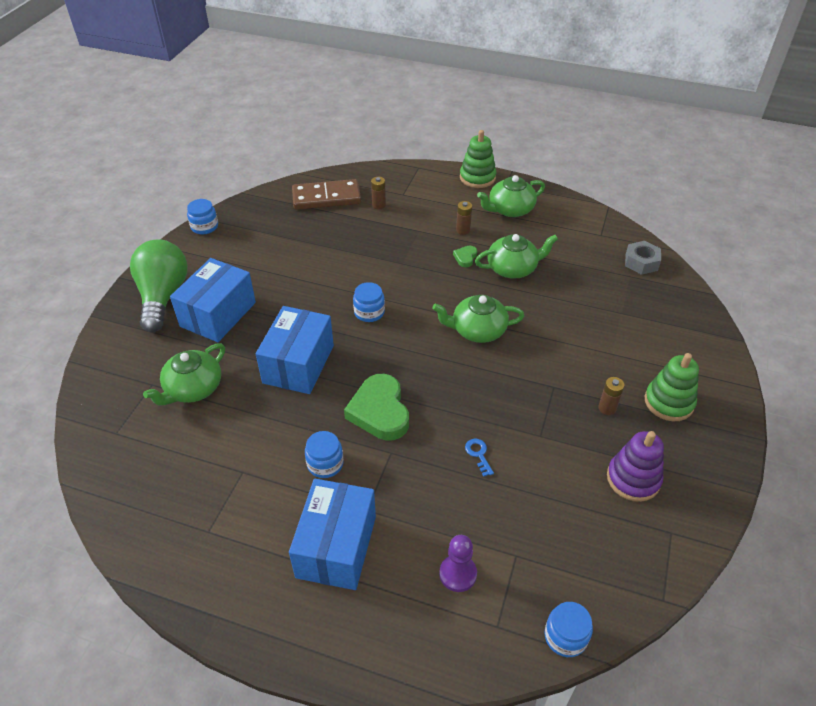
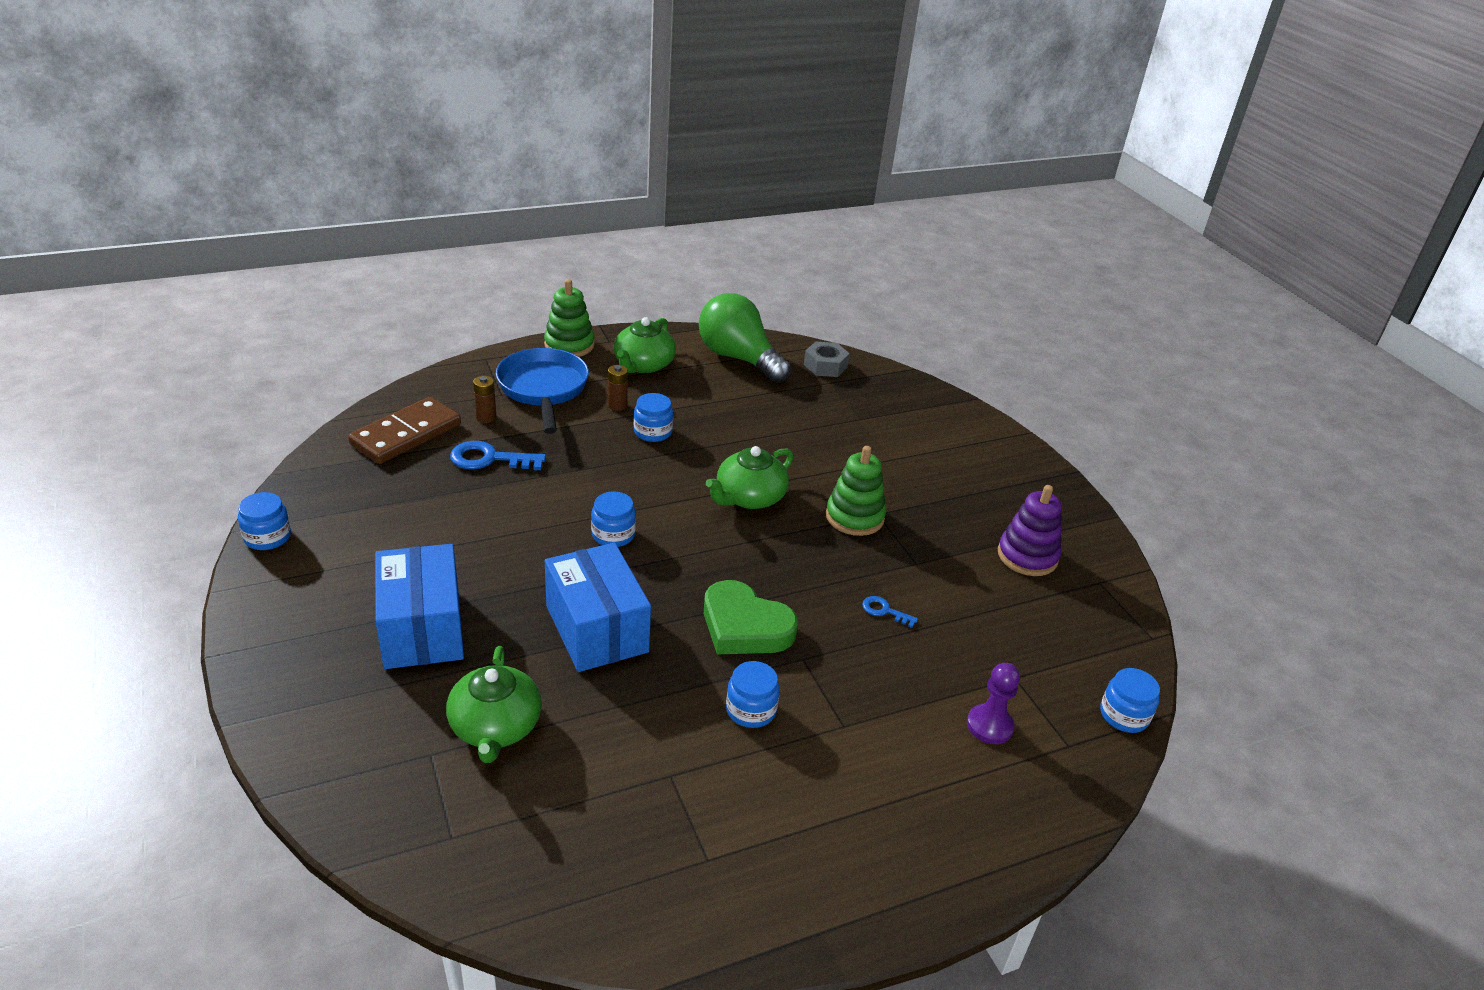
camera: 45 degrees left, 10 degrees down
green light bulb [130,239,188,332] -> green light bulb moved to [699,293,791,383]
blue box [289,479,376,590] -> none
green heart [453,246,477,267] -> blue jar [634,393,673,442]
green teapot [475,234,558,279] -> none
brown battery [598,377,625,415] -> none
green stacking toy [645,353,699,421] -> green stacking toy moved to [826,446,886,536]
none -> blue key [450,441,546,470]
none -> blue pan [496,348,589,434]

